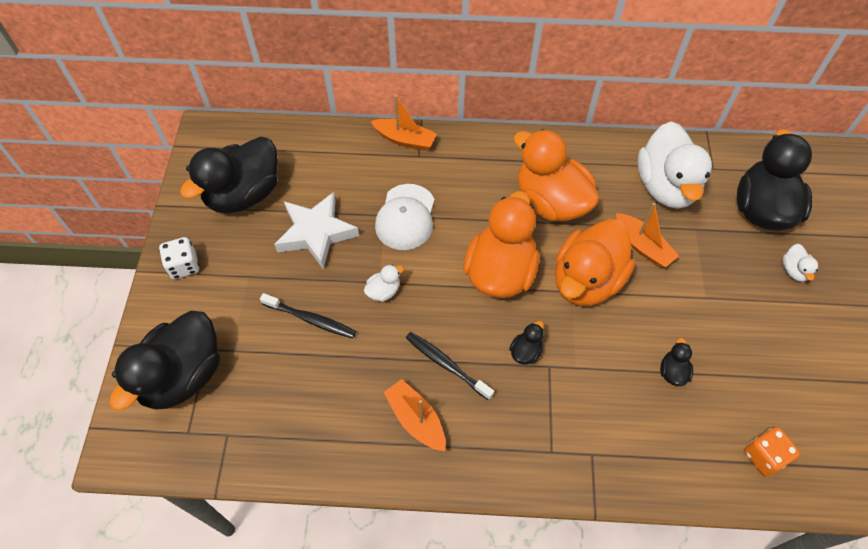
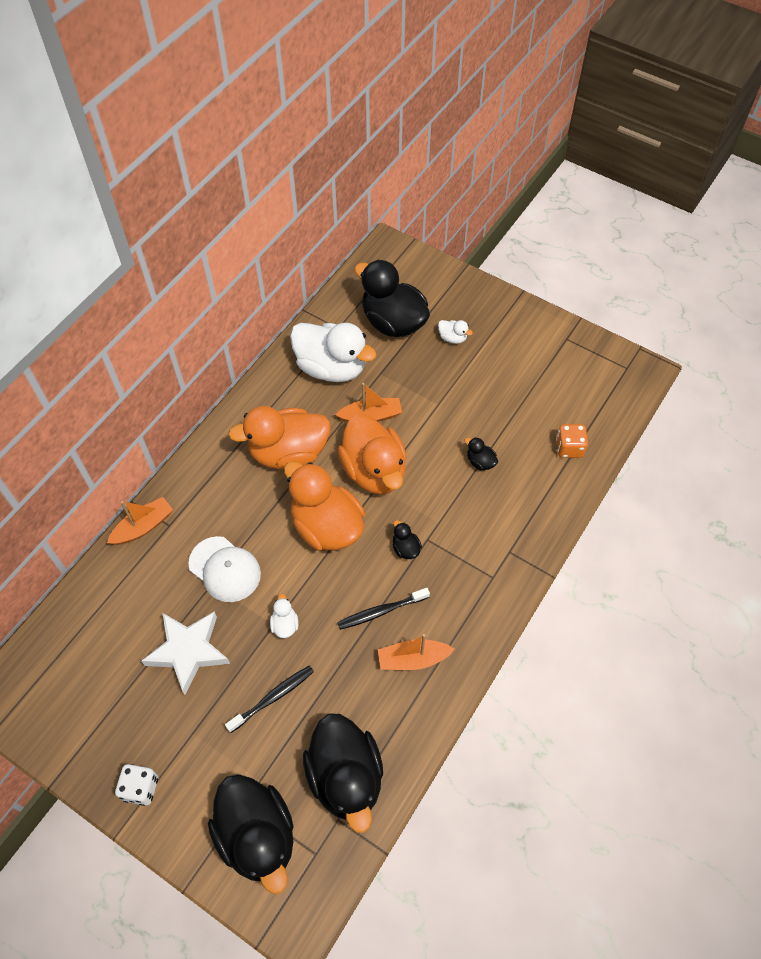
camera: 60 degrees left, 0 degrees up
black duck [180,137,278,213] -> black duck moved to [303,713,383,833]

